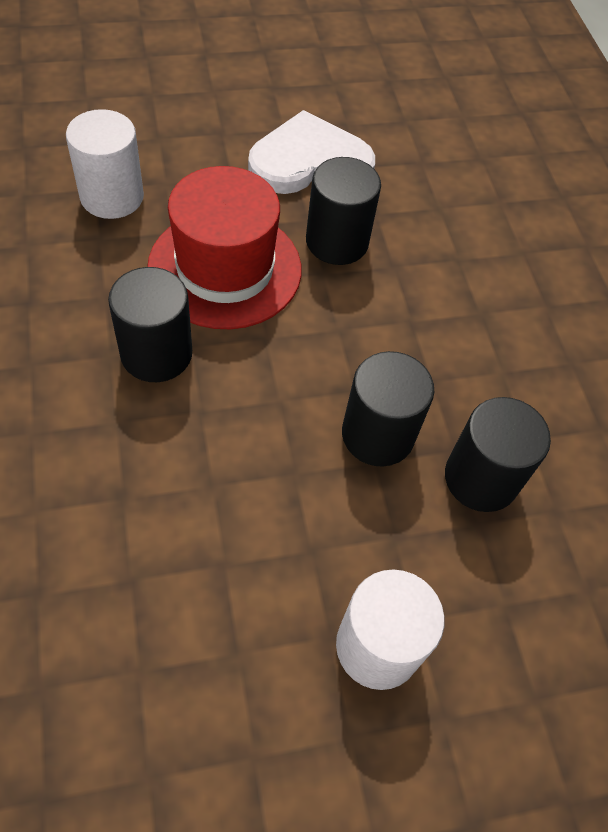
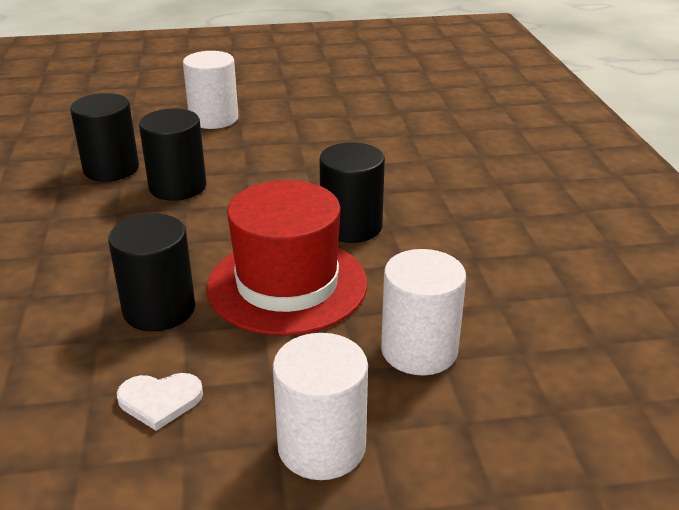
camera: 170 degrees left, 25 degrees down
white heart [248,110,375,194] -> white heart [117,373,203,431], size x0.48
none -> white cylinder [273,333,368,480]

